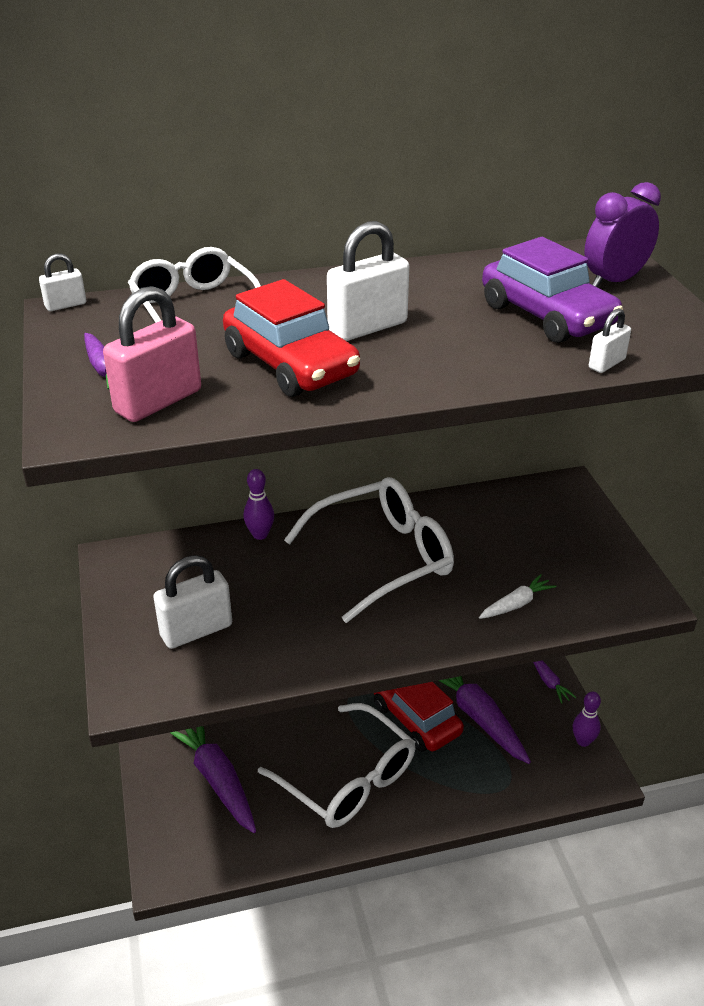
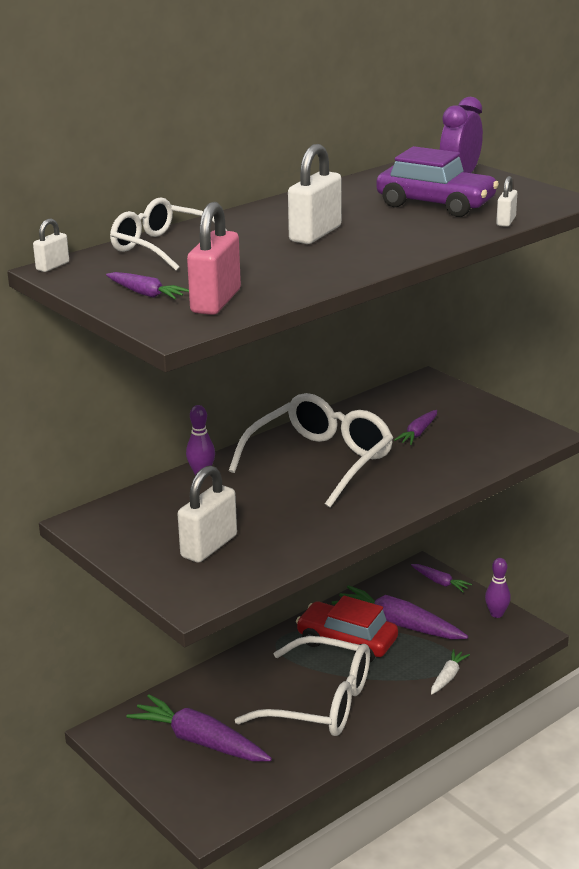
camera: 25 degrees left, 10 degrees down
red car [223,279,360,397] -> none
white carrot [479,574,556,619] -> white carrot moved to [431,649,470,695]
none -> purple carrot [394,410,437,445]

